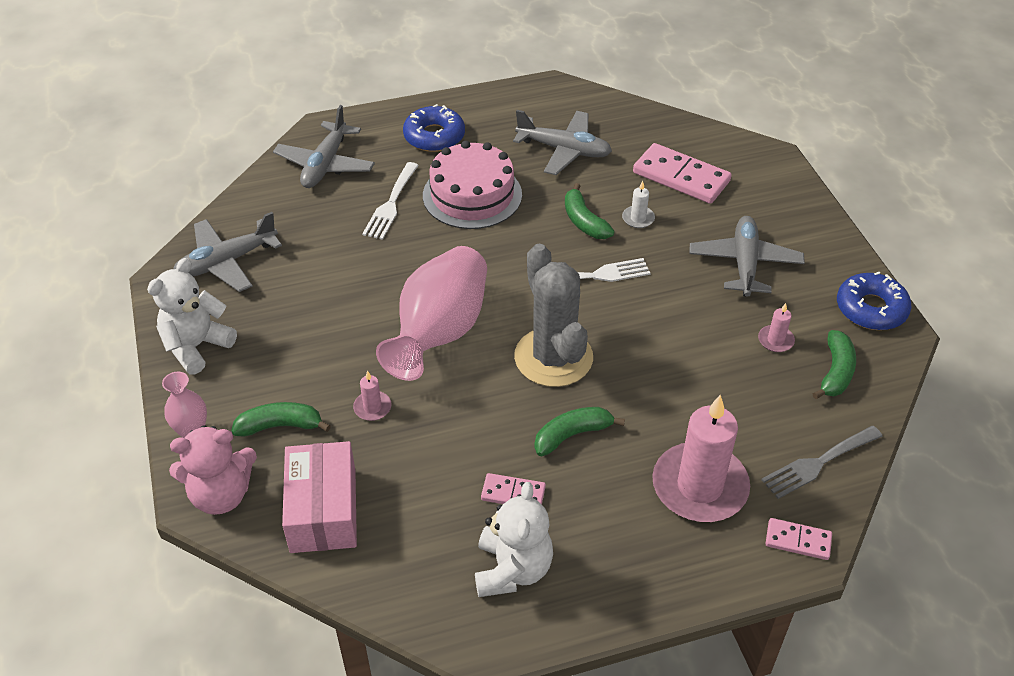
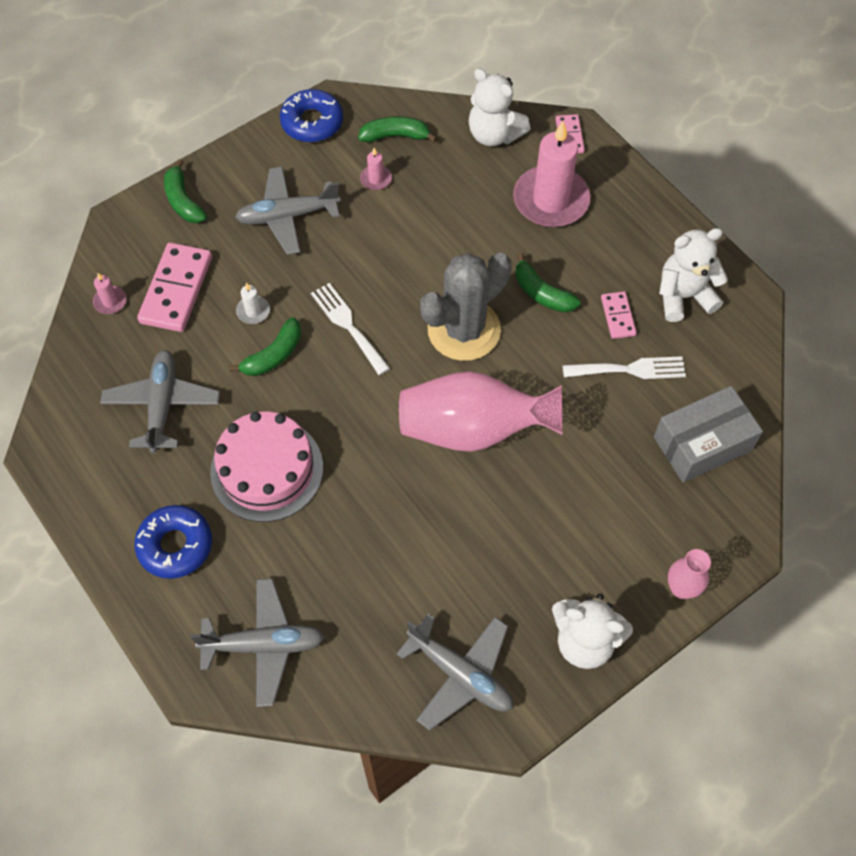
camera: 110 degrees left, 15 degrees up
pink teddy bear [169,425,257,515] -> none
green banana [231,402,331,436] -> green banana moved to [164,159,207,223]
pink box [282,441,357,553] -> grey box [654,386,763,483]
pink candle [353,371,392,421] -> pink candle moved to [93,273,127,314]
white fork [362,162,419,240] -> white fork moved to [563,356,686,379]
grey fork [761,426,883,499] -> white teddy bear [469,68,530,146]

